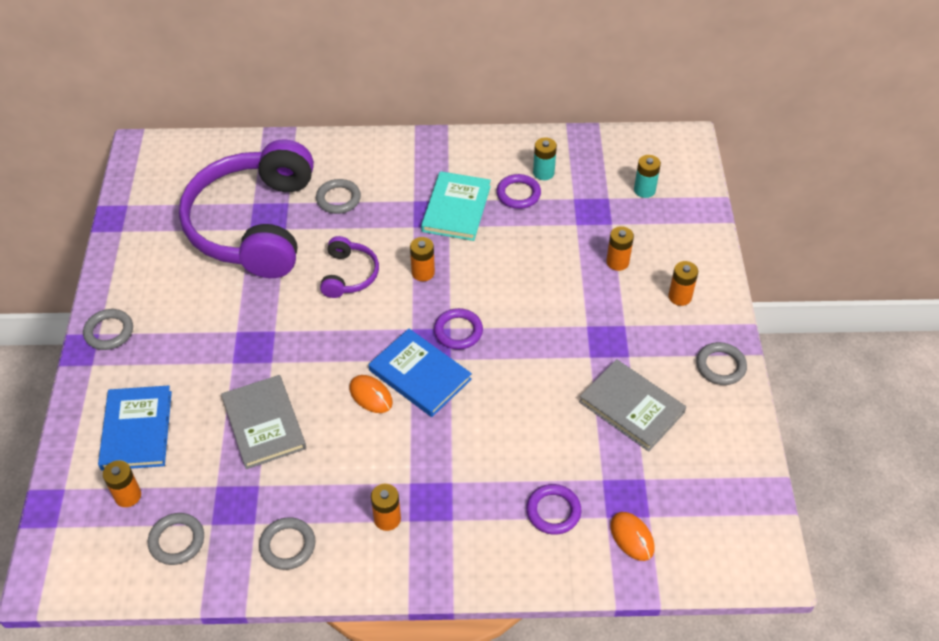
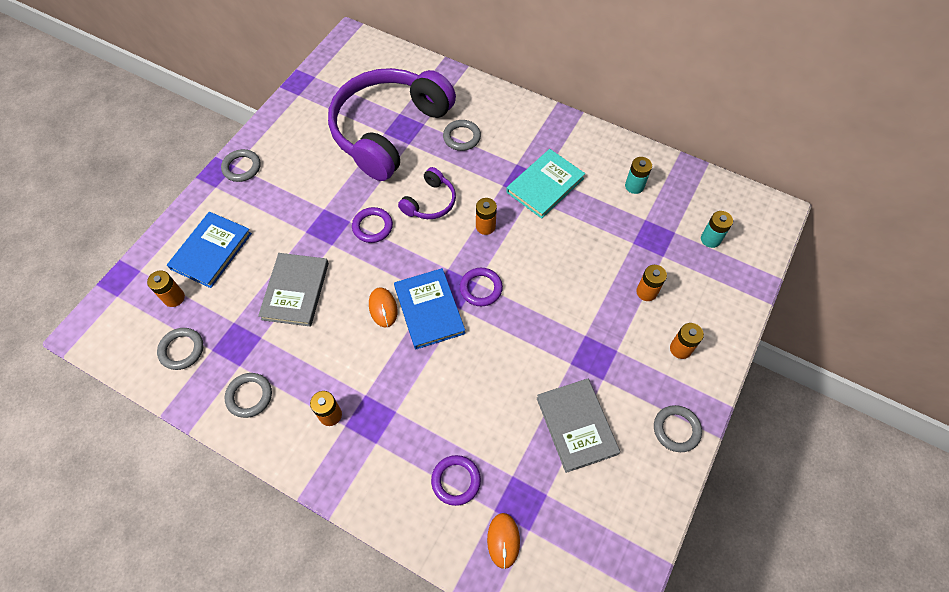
camera: 30 degrees right, 10 degrees up
purple ring [496,174,541,209] -> purple ring moved to [352,207,393,243]

